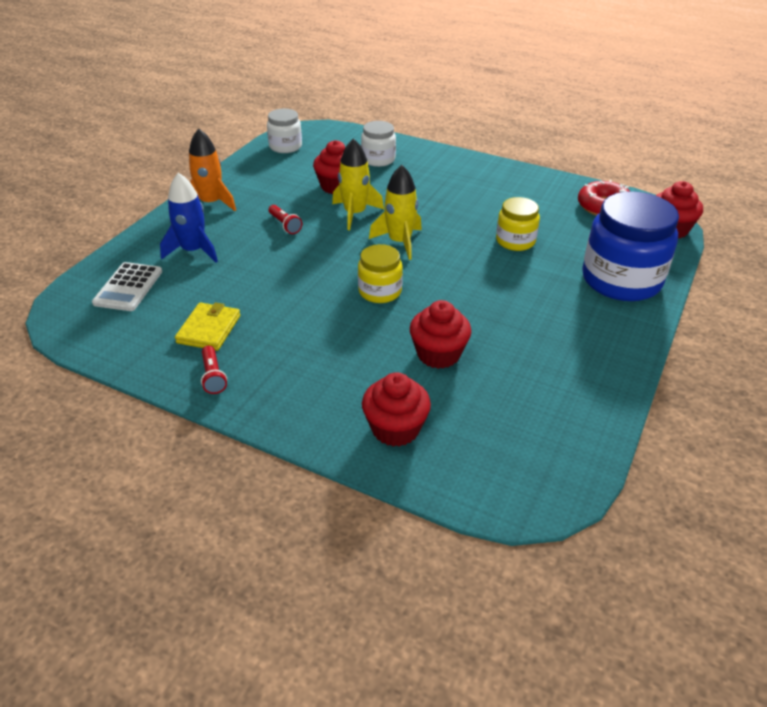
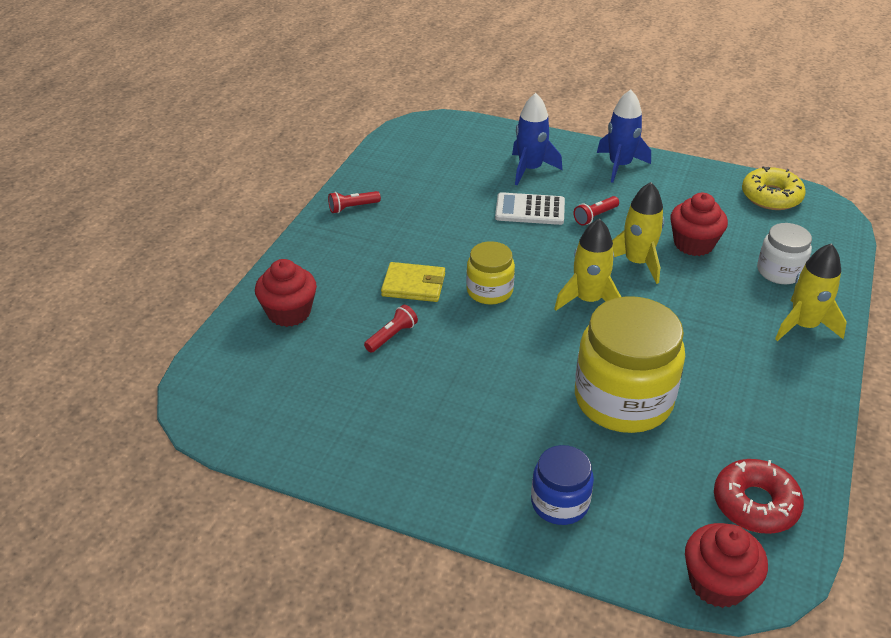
camera: 85 degrees right, 0 degrees up
white calculator [92,262,162,311] -> white calculator moved to [495,192,565,225]
yellow wallet [175,302,240,351] -> yellow wallet moved to [381,262,445,302]
orange rocket [189,128,236,211] -> blue rocket [597,90,651,183]
white jar [267,109,302,153] -> yellow donut [742,166,806,210]
red cupcake [410,300,472,369] -> red flashlight [364,305,418,353]
yellow jar [496,197,540,251] -> yellow jar [575,296,685,433], size x1.87
blue jar [582,191,679,301] -> blue jar [531,445,594,525], size x0.53
none -> yellow rocket [775,243,847,341]

